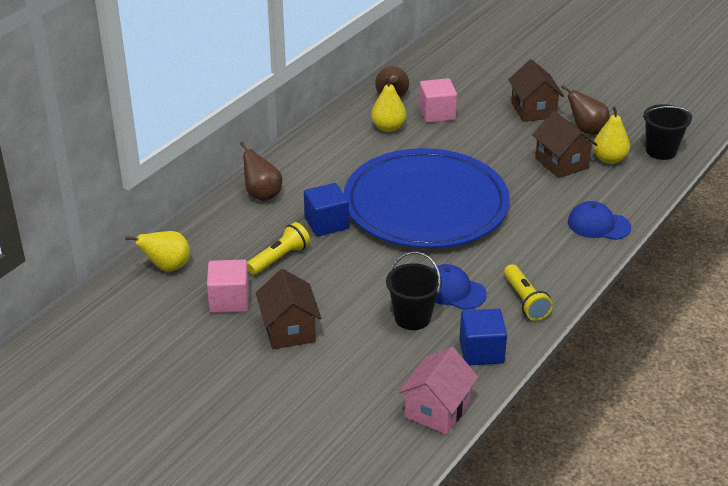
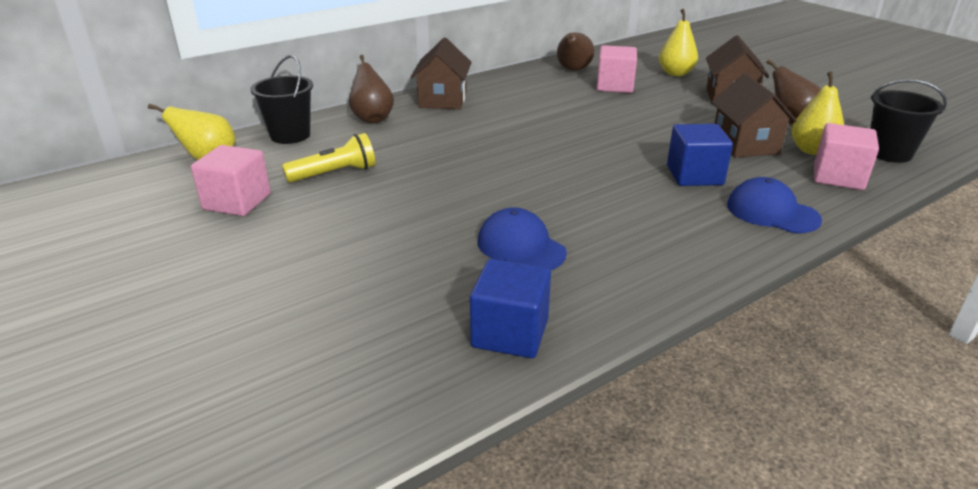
camera: 20 degrees right, 5 degrees down
brown house [256,269,321,349] -> brown house moved to [410,37,472,109]
blue cube [304,183,349,236] -> blue cube moved to [667,124,733,186]
blue plate [344,148,510,248] -> none
yellow pear [371,76,406,132] -> yellow pear moved to [659,9,698,76]
black bucket [386,251,442,330] -> black bucket moved to [250,55,313,144]
pink house [398,347,479,435] -> none
yellow flashlight [504,264,553,321] -> none
none -> pink cube [814,123,879,190]

